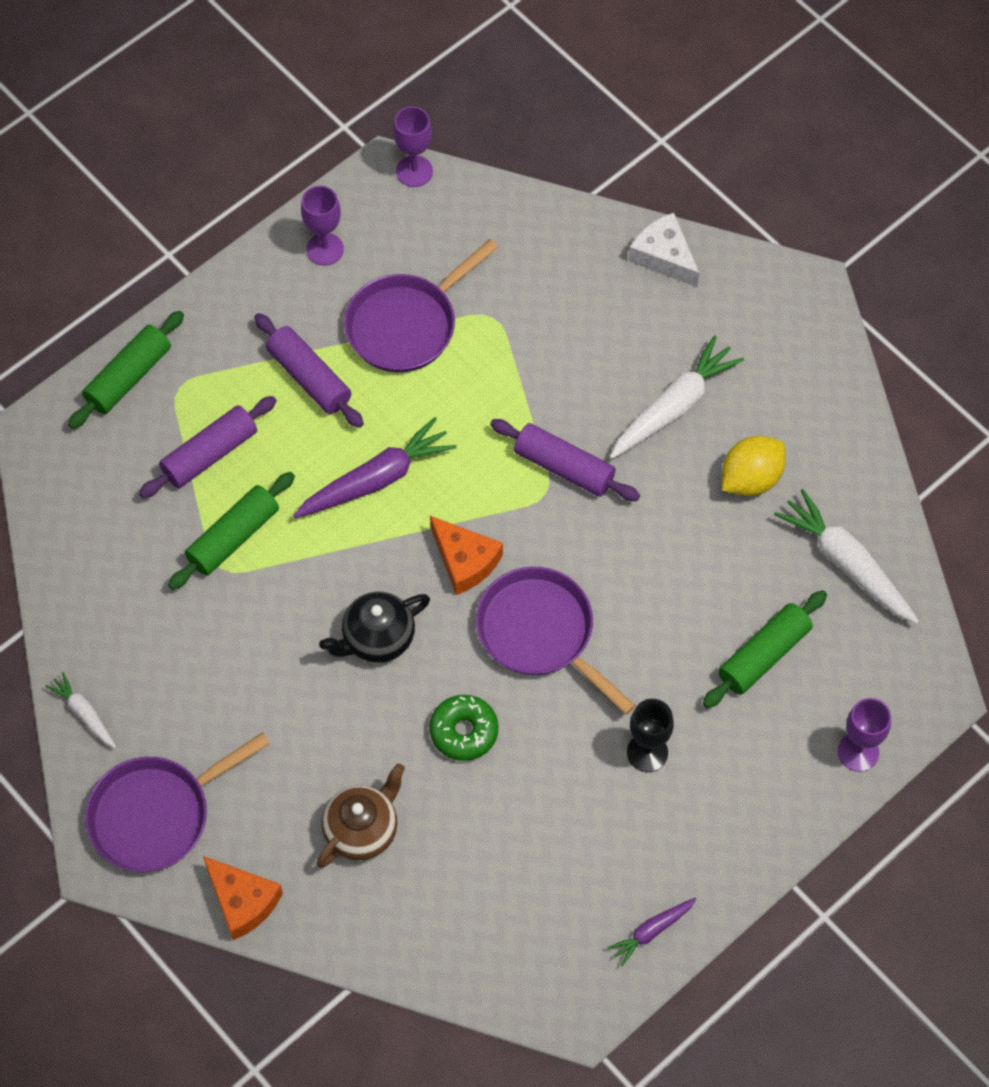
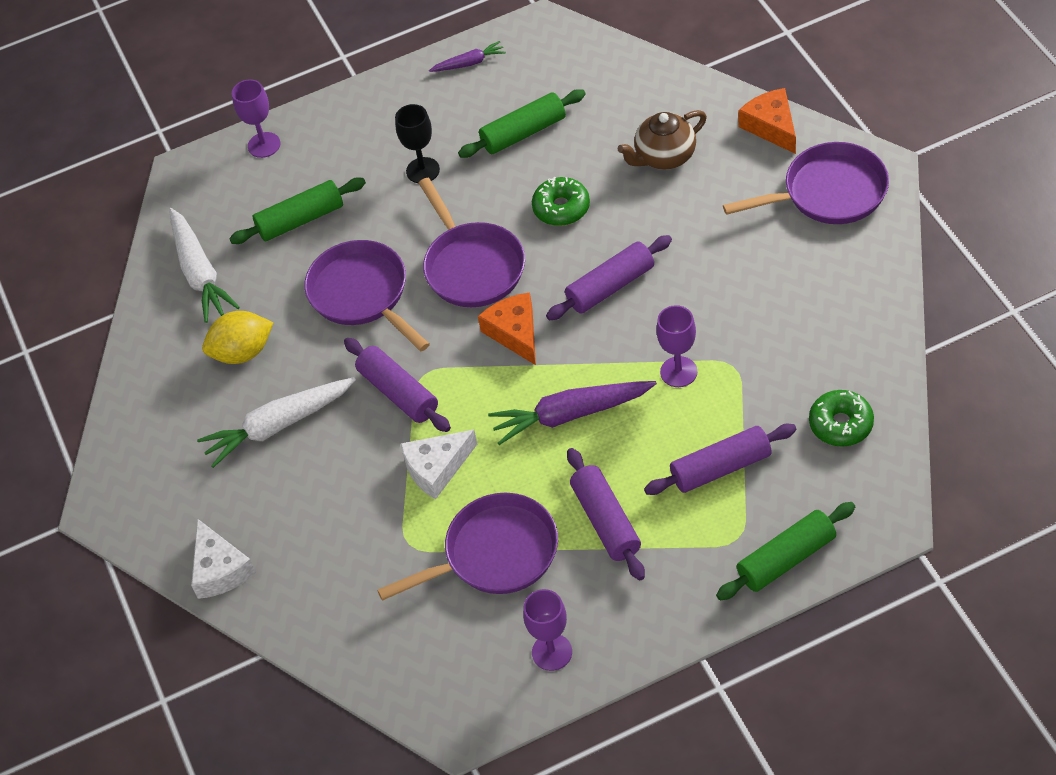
camera: 155 degrees left, 10 degrees down
white carrot [45,672,116,748] -> none
green rolling pin [168,472,295,590] -> green rolling pin moved to [458,89,585,158]
black teapot [319,592,430,663] -> purple rolling pin [546,235,672,320]
purple goblet [393,106,433,187] -> purple goblet moved to [656,305,697,387]
none -> purple pan [304,240,430,351]
none -> white cheese [400,430,477,499]
none -> green donut [809,390,874,447]

